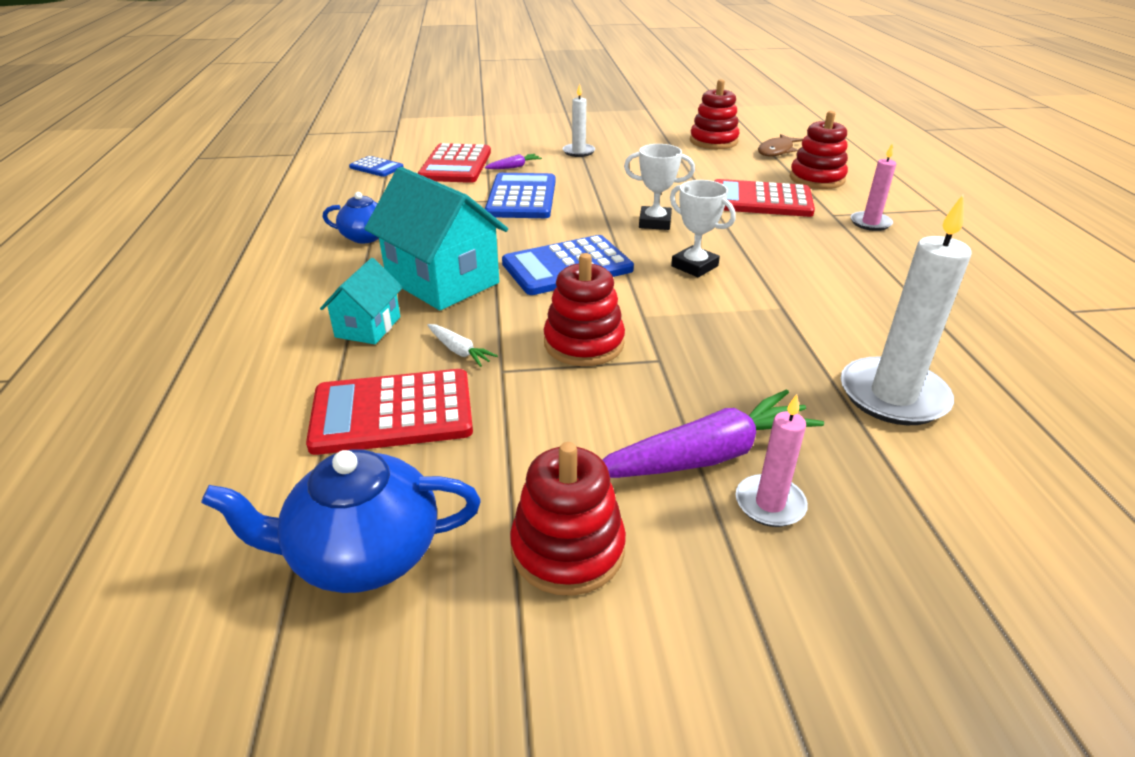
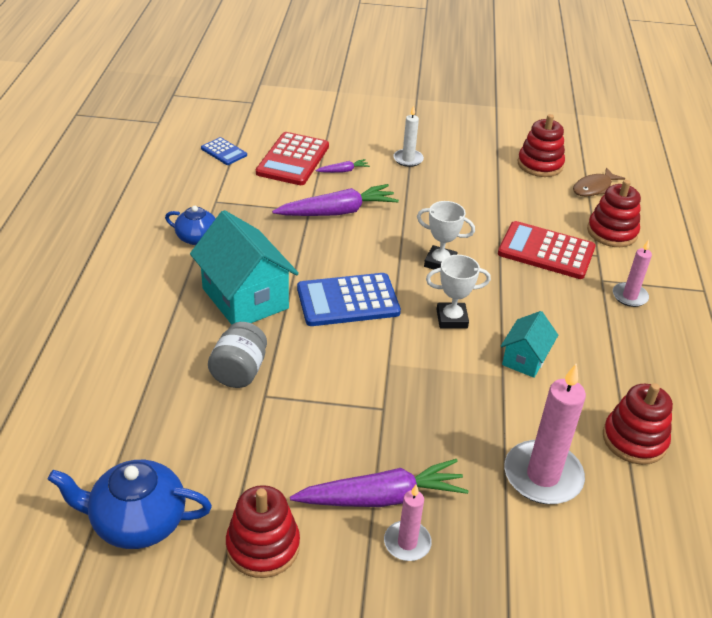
camera: 10 degrees right, 5 degrees up
red calculator [306,369,473,455] -> none
turquoise house [320,258,403,344] -> turquoise house moved to [501,311,558,378]
white carrot [427,324,498,367] -> grey jar [208,322,267,388]
blue calculator [485,173,556,218] -> purple carrot [272,184,399,216]
red stacking toy [544,253,625,366] -> red stacking toy moved to [603,383,673,465]
white trophy [670,180,736,277] -> white trophy turned 60 degrees counterclockwise [426,255,491,329]
white candle [841,195,972,425] -> pink candle [504,364,586,504]

